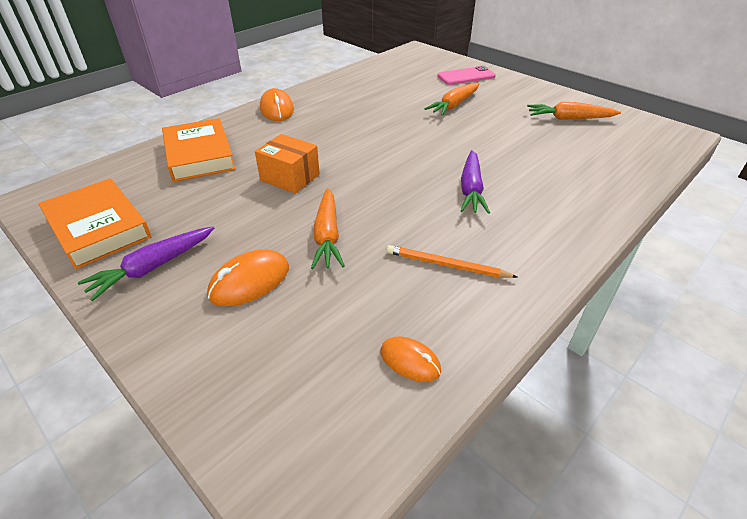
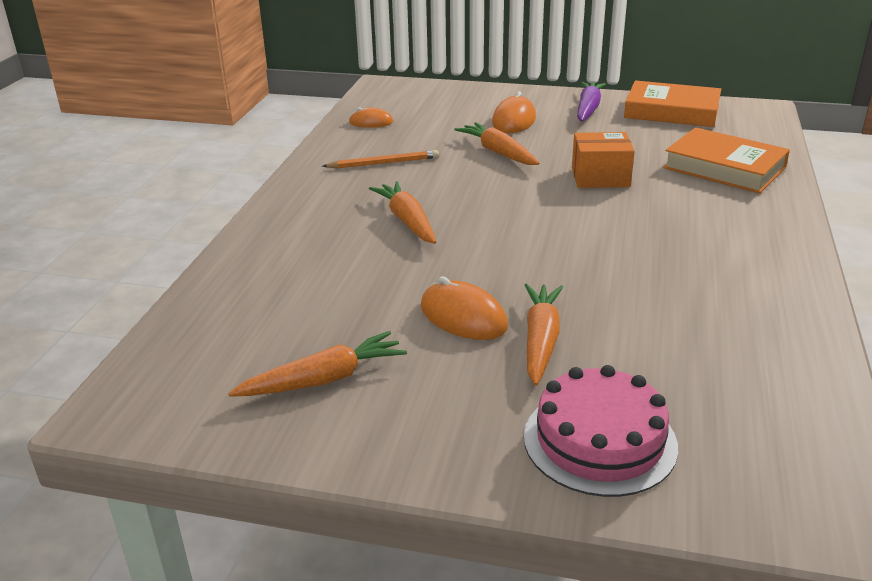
camera: 150 degrees right, 10 degrees down
orange mouse [260,88,294,121] -> orange mouse moved to [421,276,508,340]
pink phone [438,66,496,85] -> pink cake [524,365,678,497]
purple carrot [460,150,490,214] -> orange carrot [369,181,436,244]

